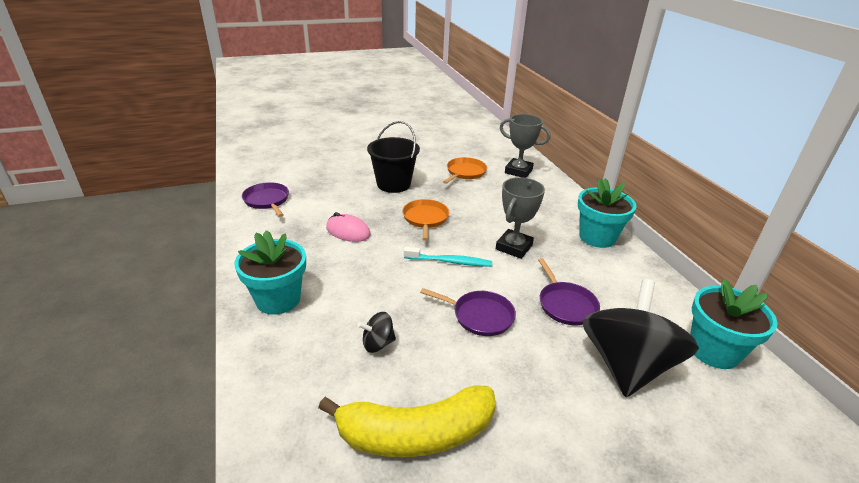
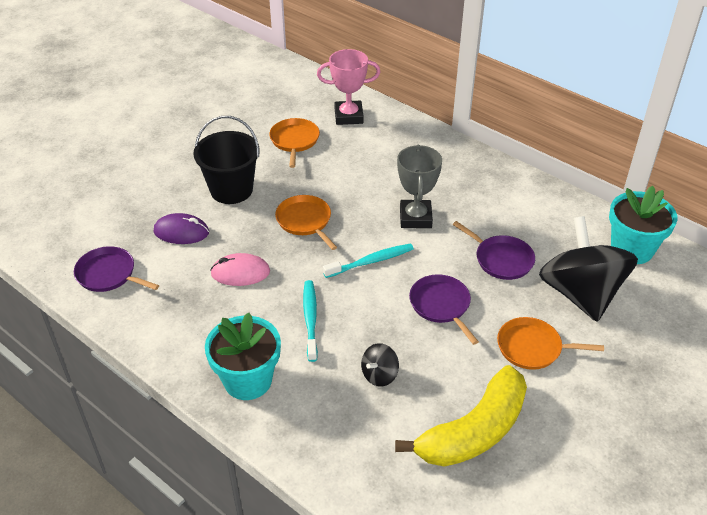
camera: 30 degrees left, 10 degrees up
purple pan [420,288,516,336] -> purple pan turned 105 degrees counterclockwise [409,275,479,345]
grey trophy [500,114,550,178] -> pink trophy [317,49,381,125]
turquoise flower pot [578,178,637,248] -> none
none -> purple mouse [154,213,209,244]
none -> turquoise toothbrush [303,280,318,362]
none -> orange pan [497,317,604,370]

